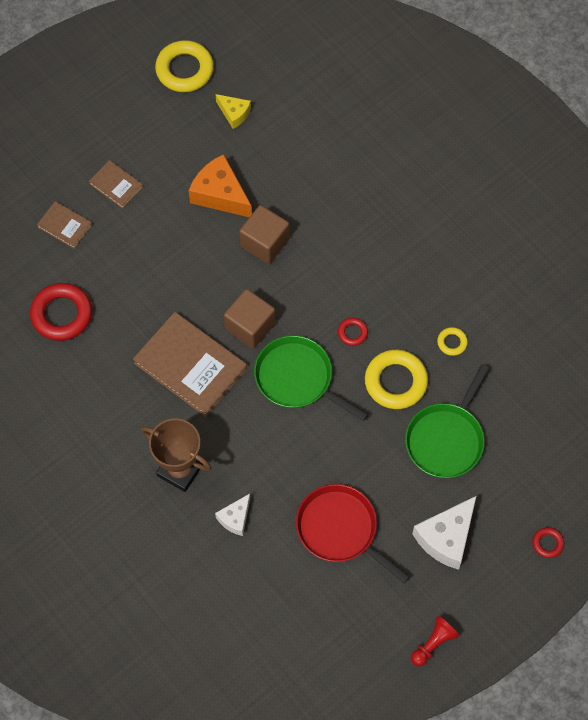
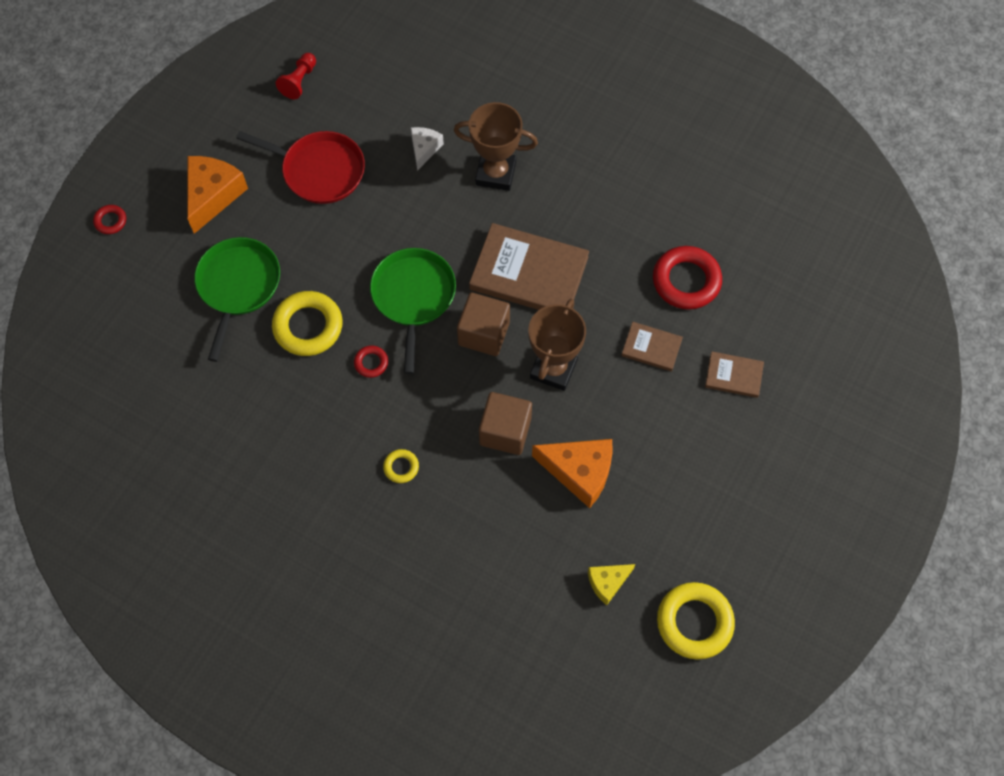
camera: 160 degrees right, 0 degrees up
brown book [89,160,143,209] -> brown book moved to [621,322,683,372]
yellow cheese [216,94,251,129] -> yellow cheese turned 45 degrees counterclockwise [588,564,635,605]
green pan [254,335,368,421] -> green pan turned 105 degrees counterclockwise [370,248,456,374]
red pawn [411,616,460,667] -> red pawn moved to [276,53,316,99]
white cheese [412,496,476,570] -> orange cheese [187,156,248,234]
yellow ring [437,327,468,356] -> yellow ring moved to [383,449,419,483]
none -> brown trophy [528,299,586,391]

